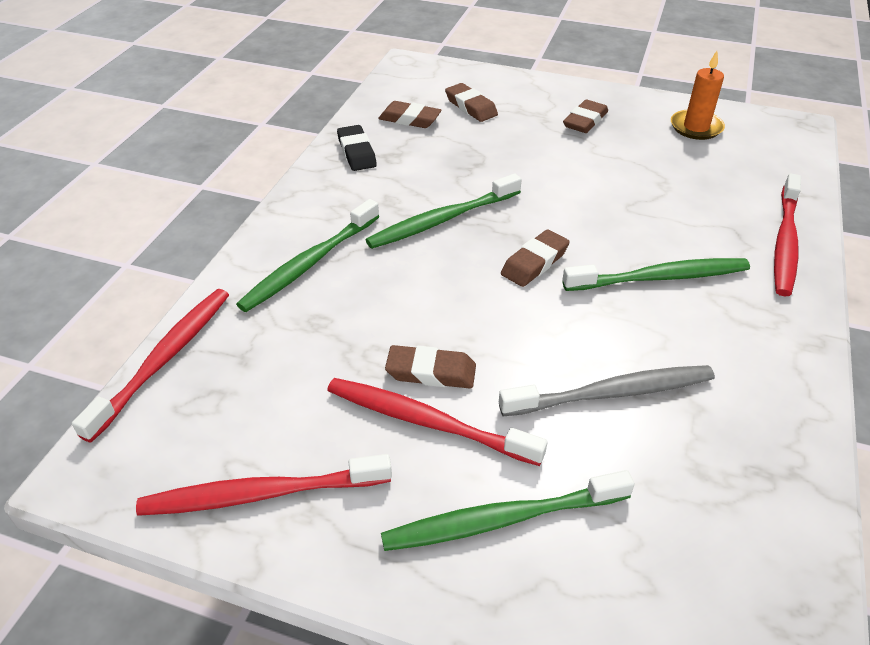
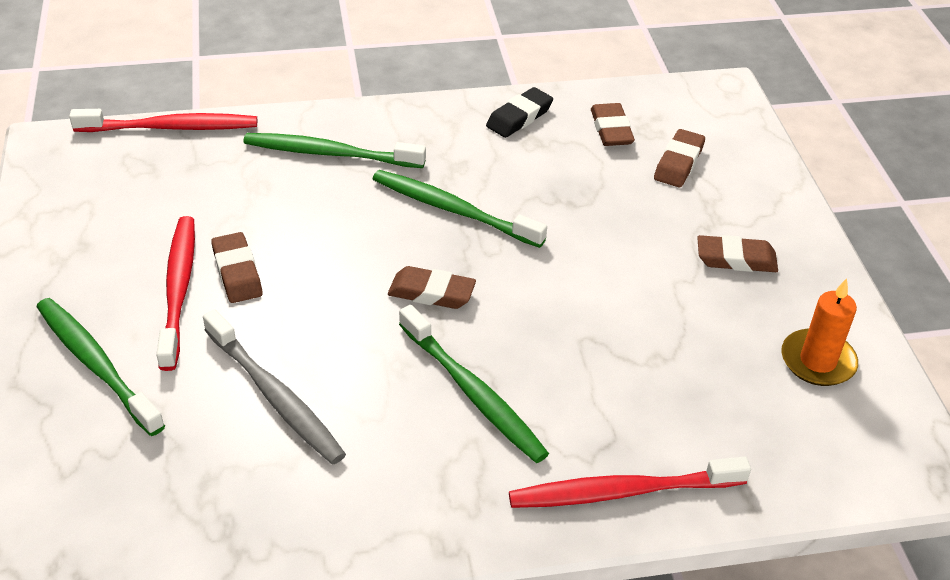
camera: 60 degrees right, 0 degrees up
red toothbrush [136,454,392,516] -> none

